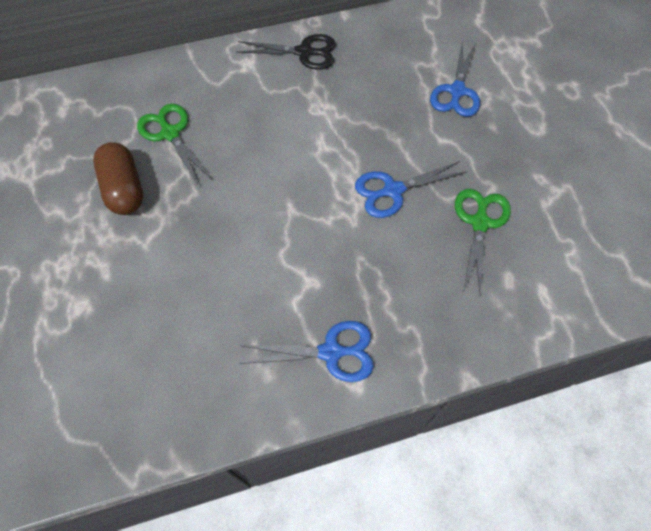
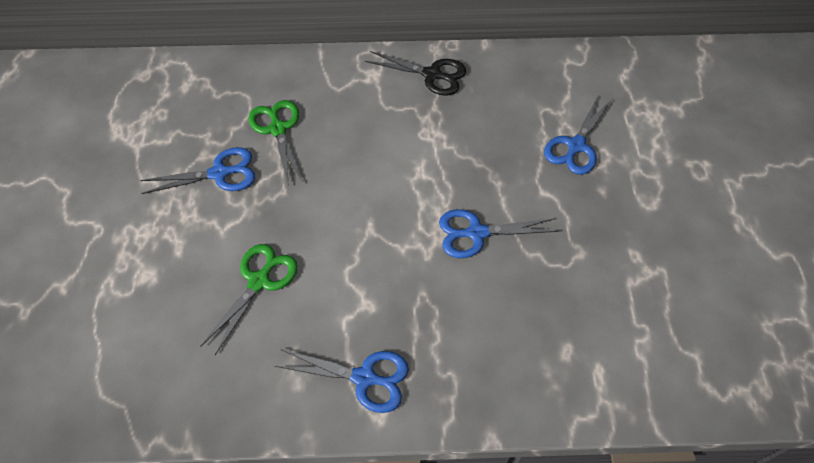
camera: 15 degrees right, 5 degrees down
brown capsule [93,142,143,215] -> blue scissors [140,147,255,194]
green scissors [455,189,511,296] -> green scissors moved to [201,244,298,355]

